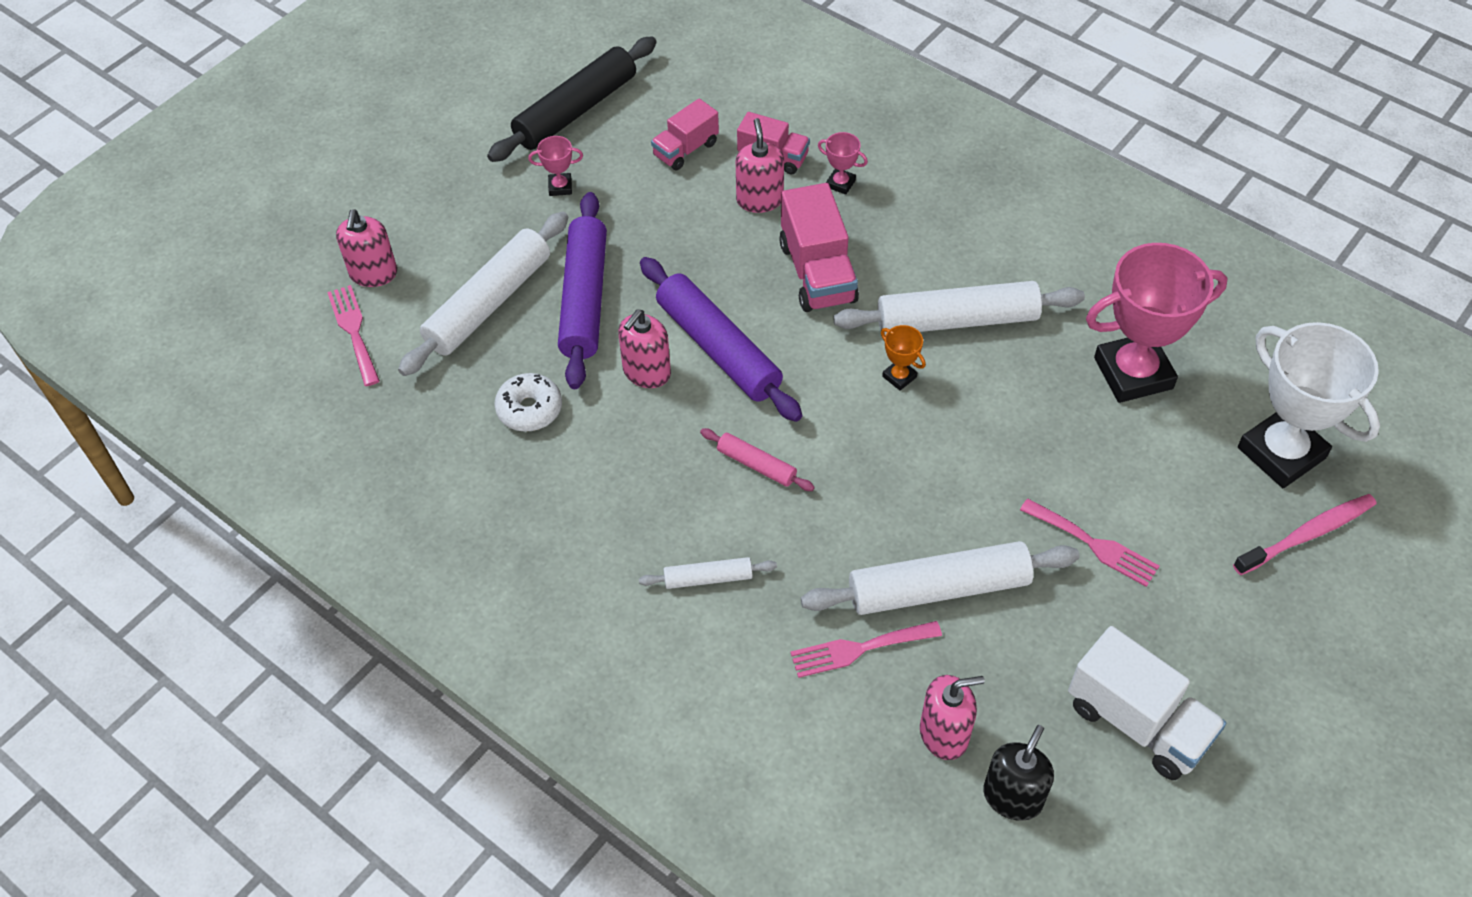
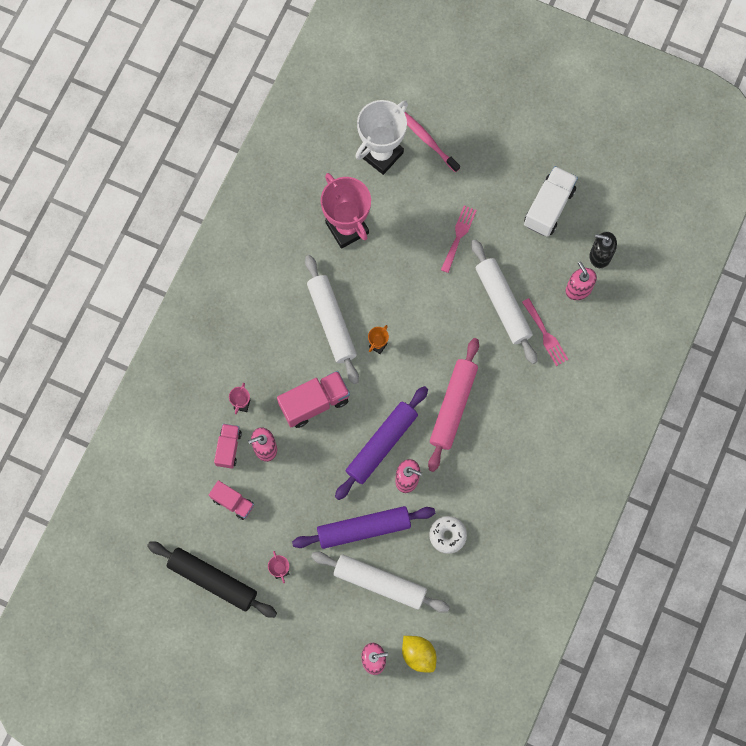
camera: 105 degrees left, 20 degrees up
pink fork [327,285,380,386] -> yellow lemon [402,636,437,673]
white rolling pin [639,557,777,589] -> none
pink rolling pin [700,428,815,491] -> pink rolling pin [428,338,479,472], size x2.03

